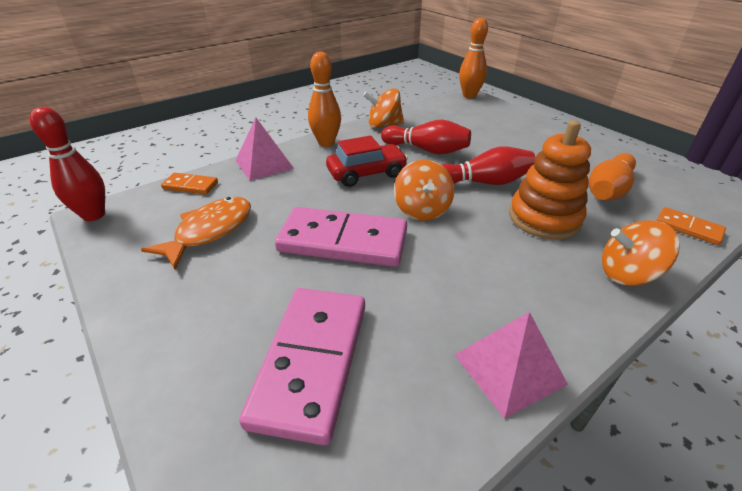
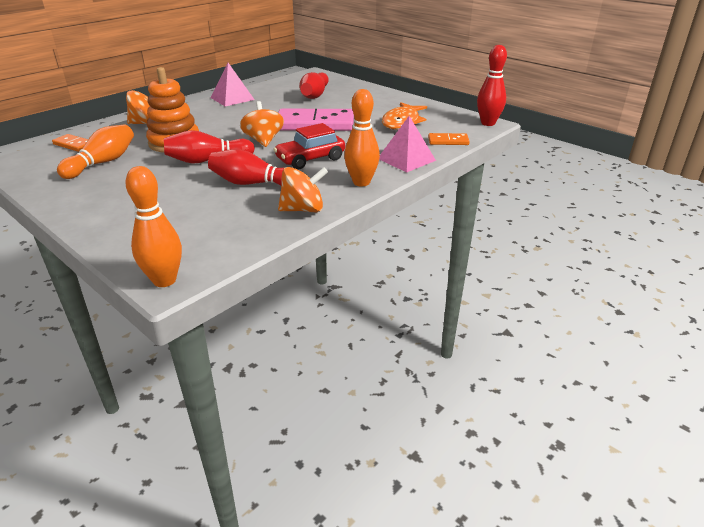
camera: 170 degrees right, 5 degrees down
pink domino [239,288,365,445] -> red bowling pin [299,72,329,99]

